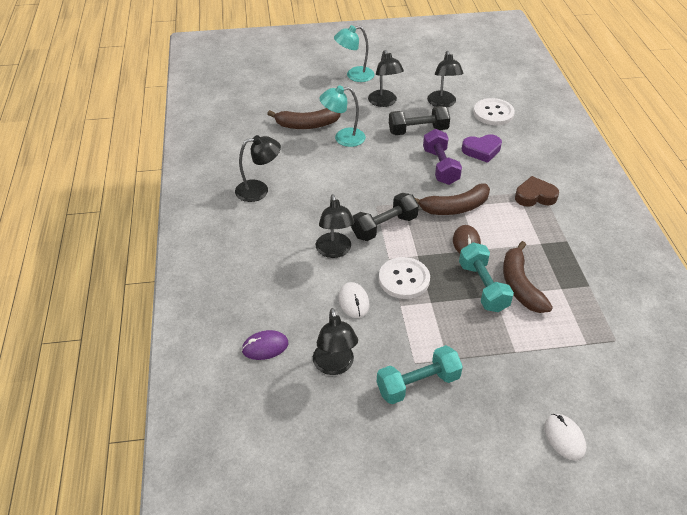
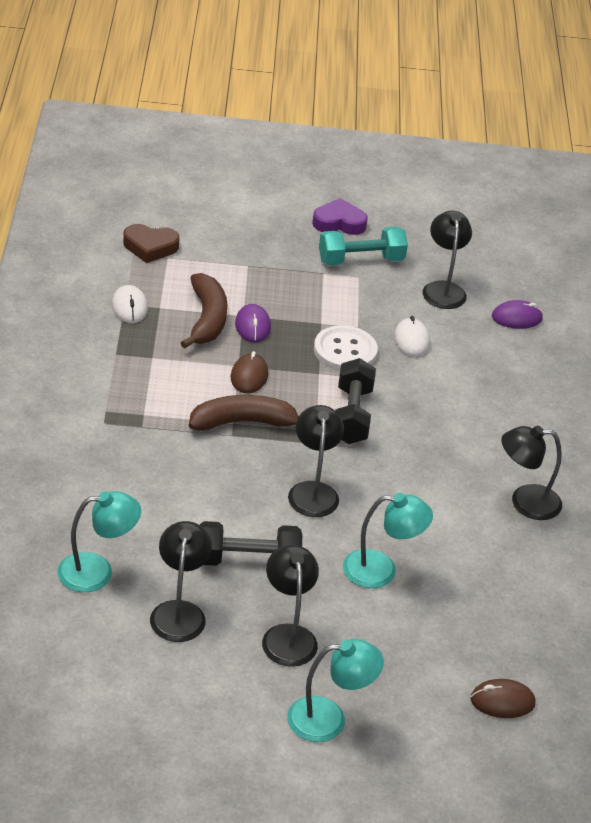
camera: 175 degrees left, 5 degrees down
brown banana [267,108,341,129] -> none
black lamp [316,194,355,258] -> black lamp moved to [288,405,344,517]
black dumbbell [351,193,419,241] -> black dumbbell turned 60 degrees counterclockwise [335,358,376,444]
purple dumbbell [423,129,462,185] -> none
turquoise dumbbell [459,242,514,312] -> purple mouse [235,304,271,343]
purple heart [462,134,502,163] -> purple heart moved to [312,198,368,235]
white button [473,98,515,125] -> turquoise lamp [58,491,141,592]
brown heart [515,176,559,207] -> brown heart moved to [123,224,180,263]
white mouse [544,414,586,461] -> white mouse moved to [112,285,148,323]
none -> brown mouse [471,679,535,718]

